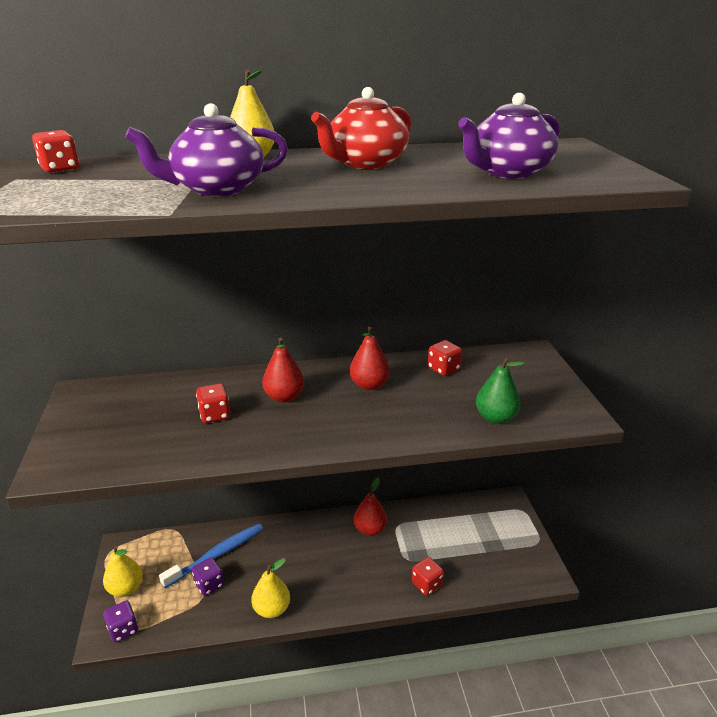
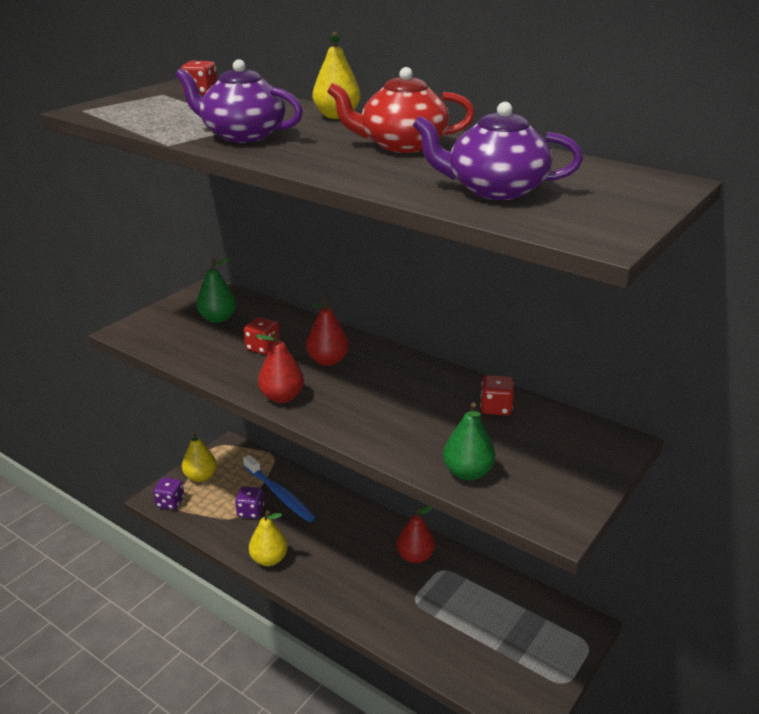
camera: 45 degrees right, 0 degrees up
blue toothbrush [159,524,263,588] -> blue toothbrush turned 45 degrees clockwise [243,455,315,522]
red pear [350,327,390,390] -> red pear moved to [255,331,304,403]
red dice [412,557,444,596] -> none
none -> green pear [196,257,236,323]

